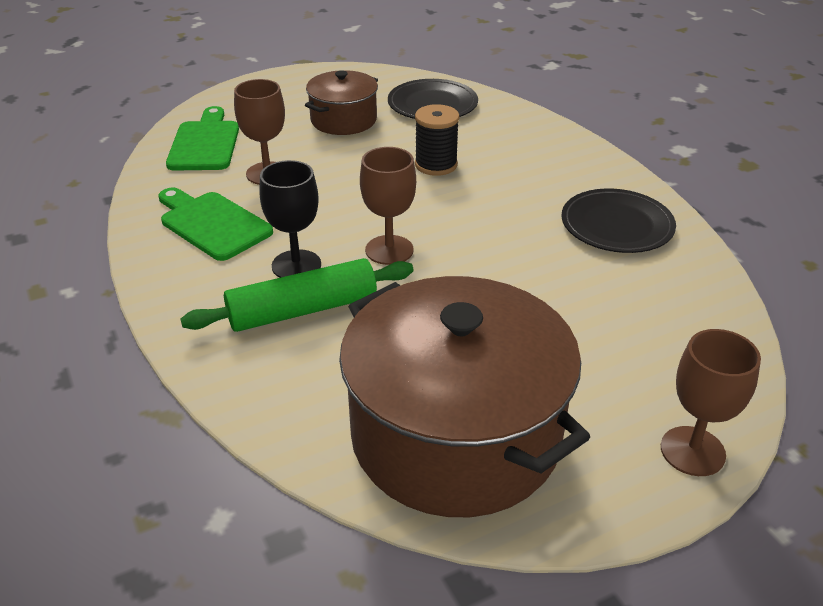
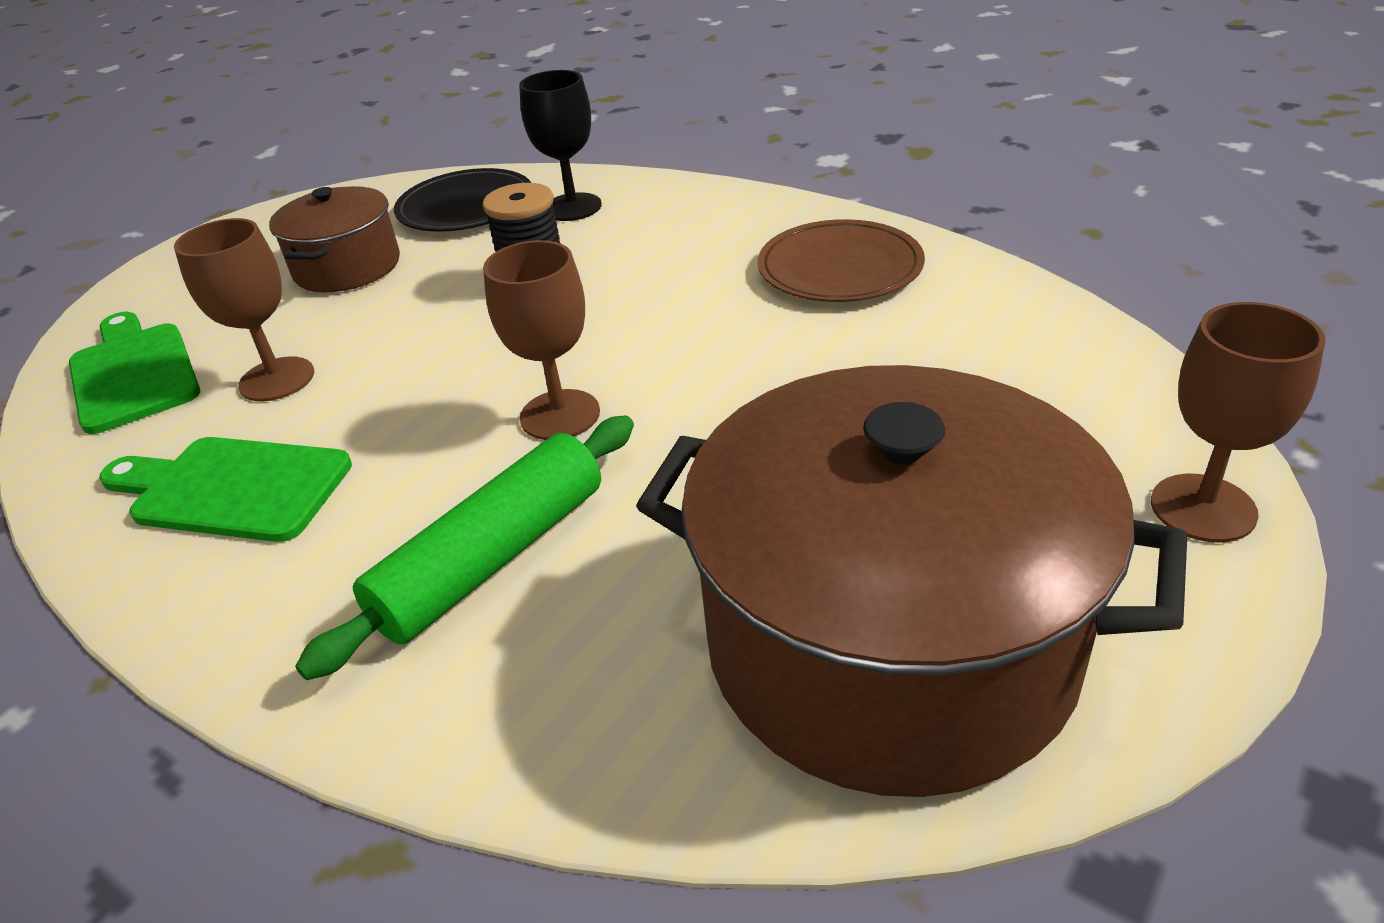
camera: 25 degrees left, 0 degrees up
black goblet [259,160,321,278] -> black goblet moved to [519,70,602,221]
black plate [561,189,676,253] -> brown plate [758,219,925,302]

